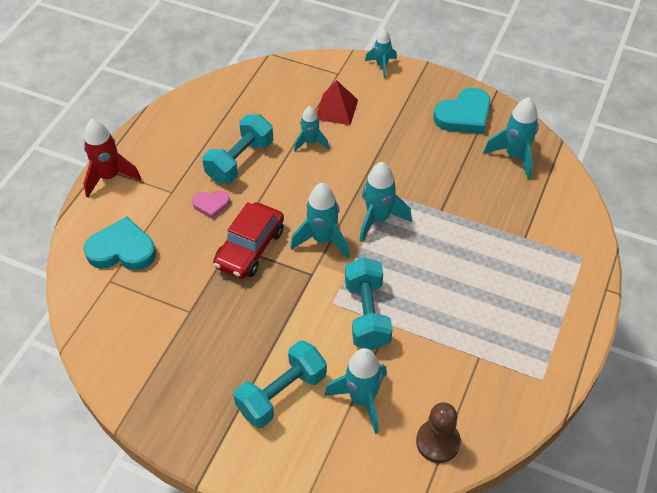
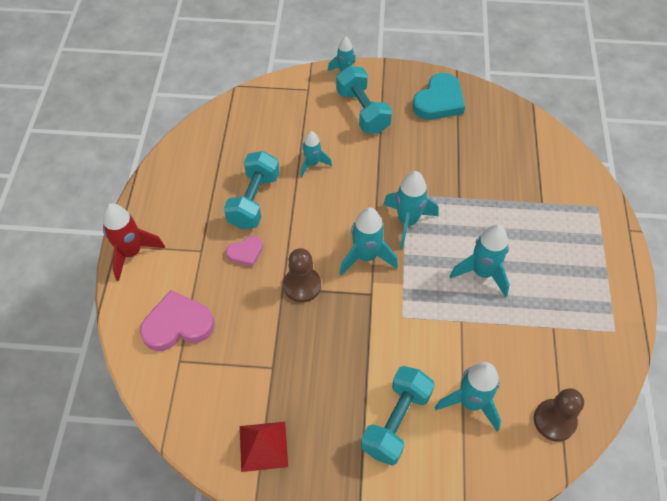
camera: 20 degrees left, 5 degrees up
turquoise heart [84,217,156,270] -> pink heart [140,290,214,351]
red car [213,202,284,279] -> brown pawn [283,248,321,303]
red pyramid [317,80,358,125] -> red pyramid moved to [240,422,288,472]
turquoise dumbbell [345,257,392,350] -> turquoise dumbbell moved to [336,66,392,134]
turquoise rocket [483,97,539,179] -> turquoise rocket moved to [450,224,510,297]

